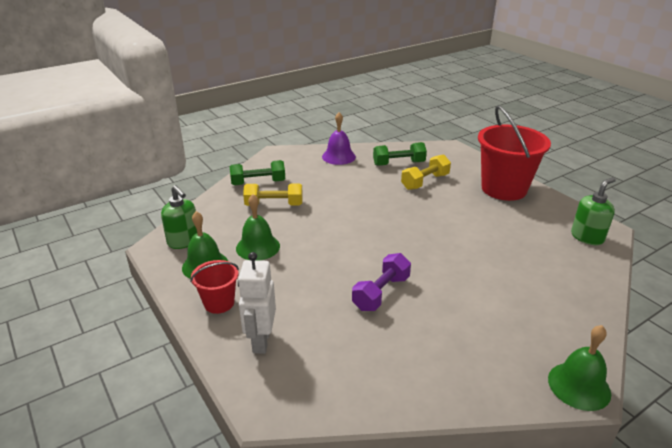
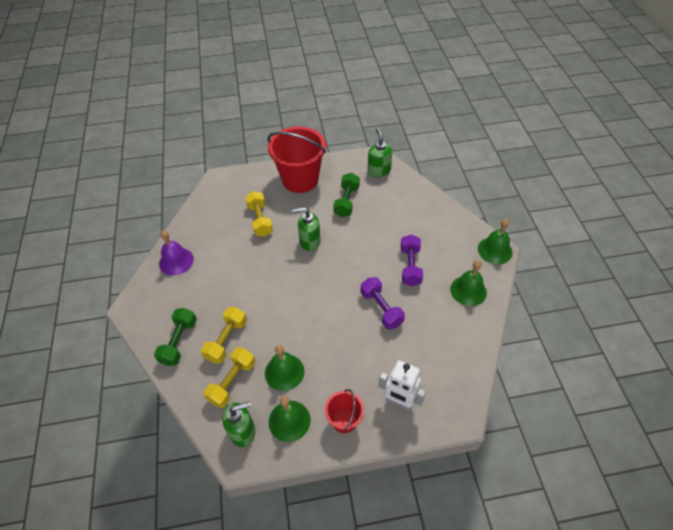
camera: 65 degrees left, 20 degrees up
green dumbbell [373,142,427,166] -> green dumbbell moved to [333,173,360,217]
none -> yellow dumbbell [203,347,255,408]
none -> green soap dispenser [292,207,321,251]
none -> purple dumbbell [401,234,423,286]
none -> green bell [450,260,487,306]

